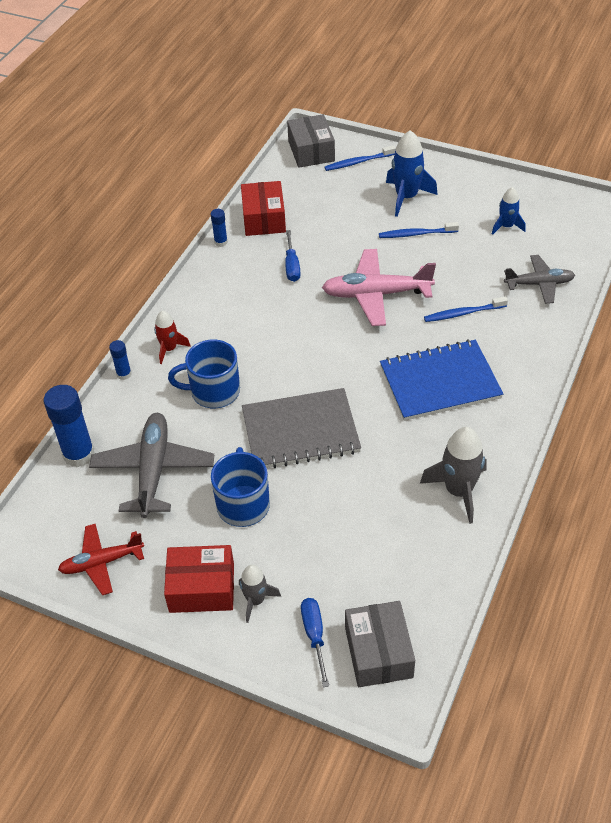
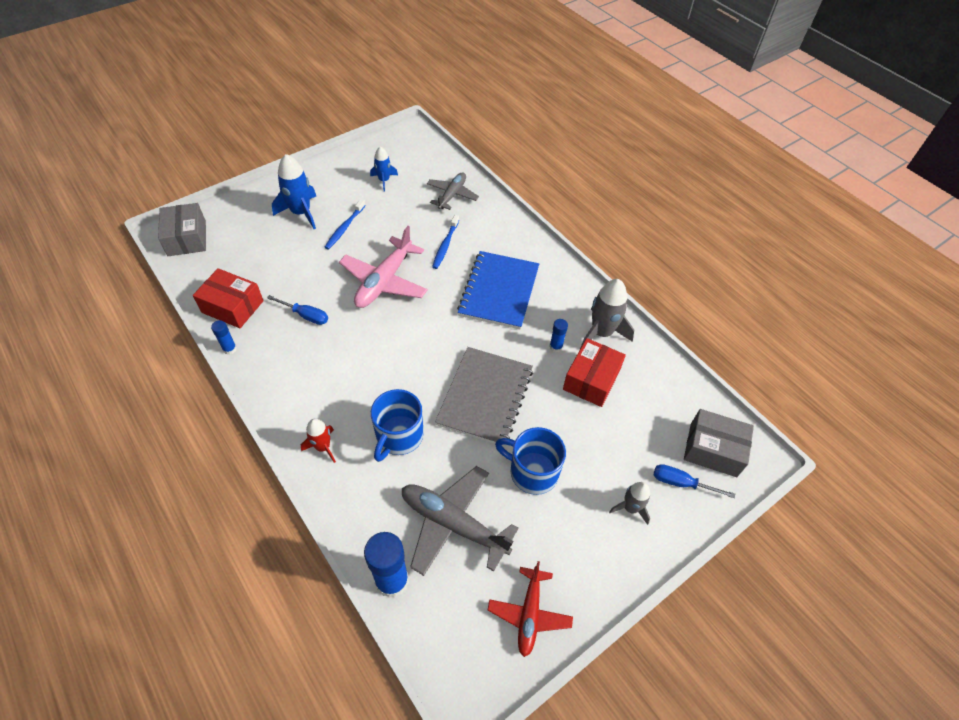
camera: 65 degrees left, 5 degrees up
blue glue stick [109,340,132,380] -> blue glue stick moved to [549,319,568,352]
red box [164,545,234,613] -> red box moved to [563,338,626,407]
grey box [287,114,335,168] -> grey box turned 60 degrees clockwise [158,203,206,256]
blue toothbrush [325,145,396,171] -> none

